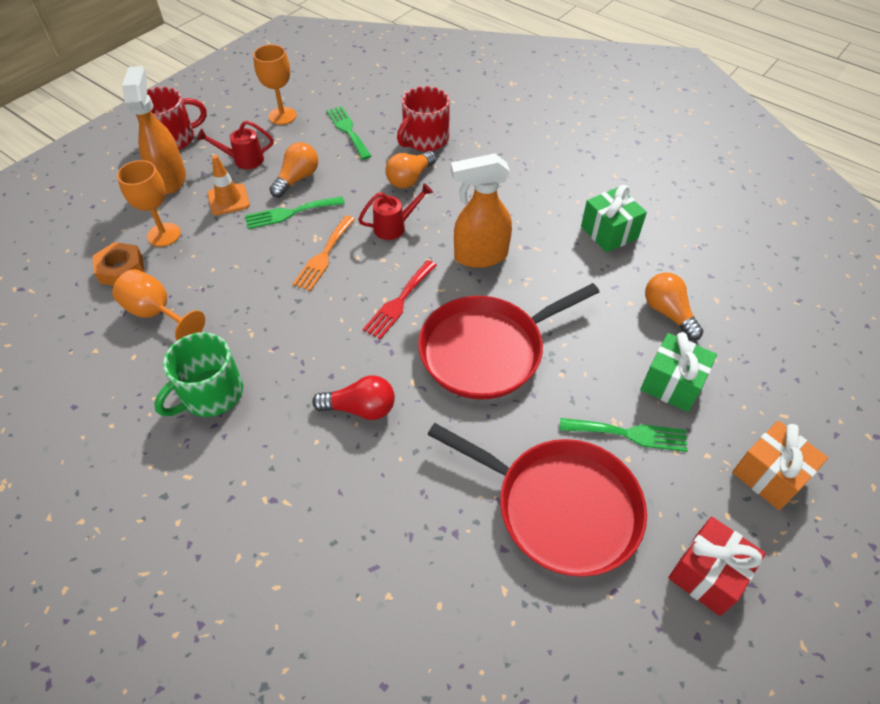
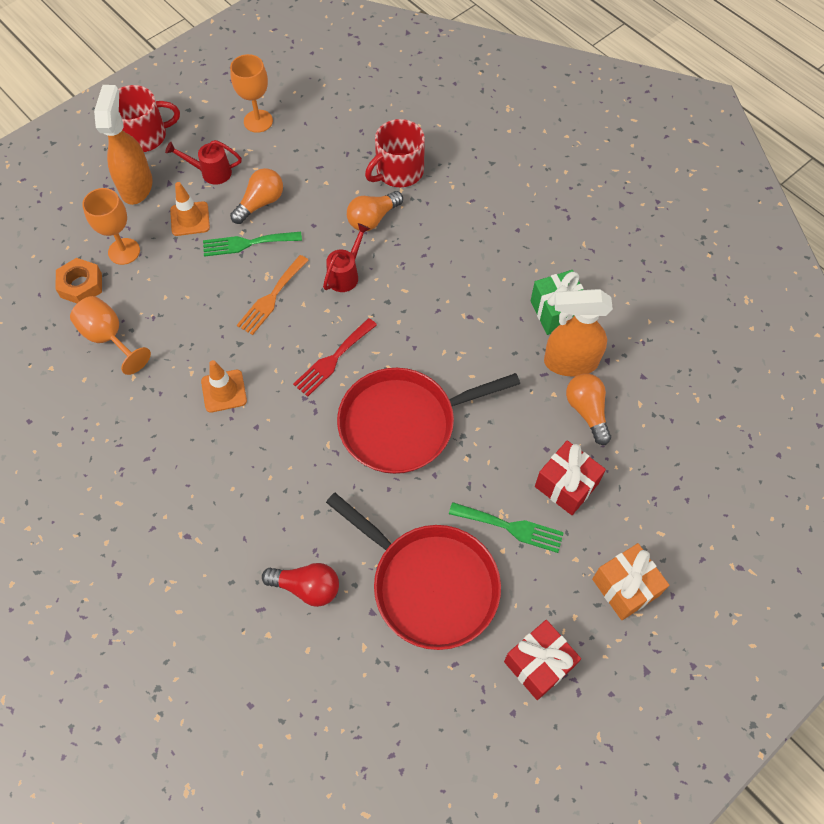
camera: 10 degrees right, 10 degrees up
green mug [154,332,243,417] -> none
red light bulb [312,375,395,420] -> red light bulb moved to [262,563,339,607]
green fork [326,106,371,160] -> none
red watering can [358,183,433,240] -> red watering can turned 45 degrees counterclockwise [323,223,370,292]
orange spray bottle [451,153,512,268] -> orange spray bottle moved to [544,289,613,377]
green gift [640,332,717,412] -> red gift [535,440,606,515]
none -> orange traffic cone [201,360,247,413]

